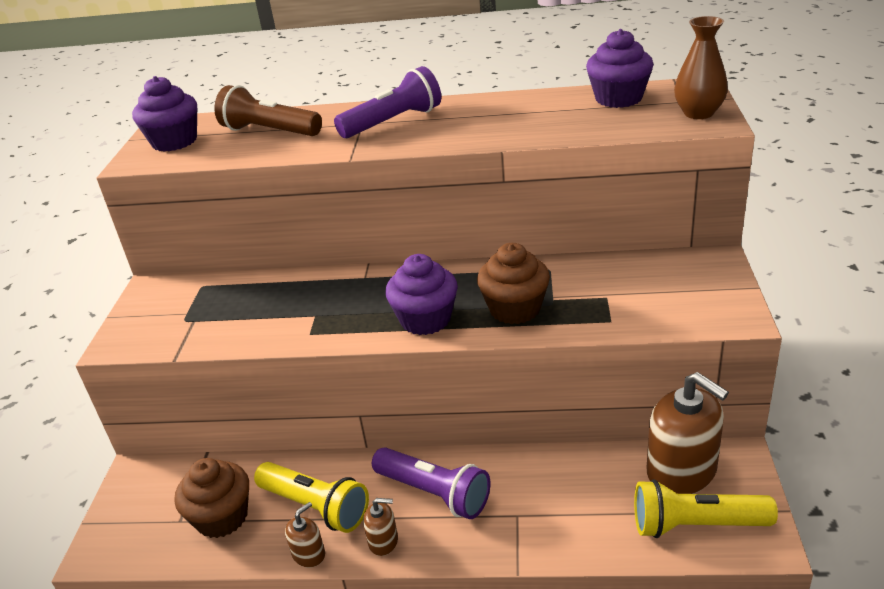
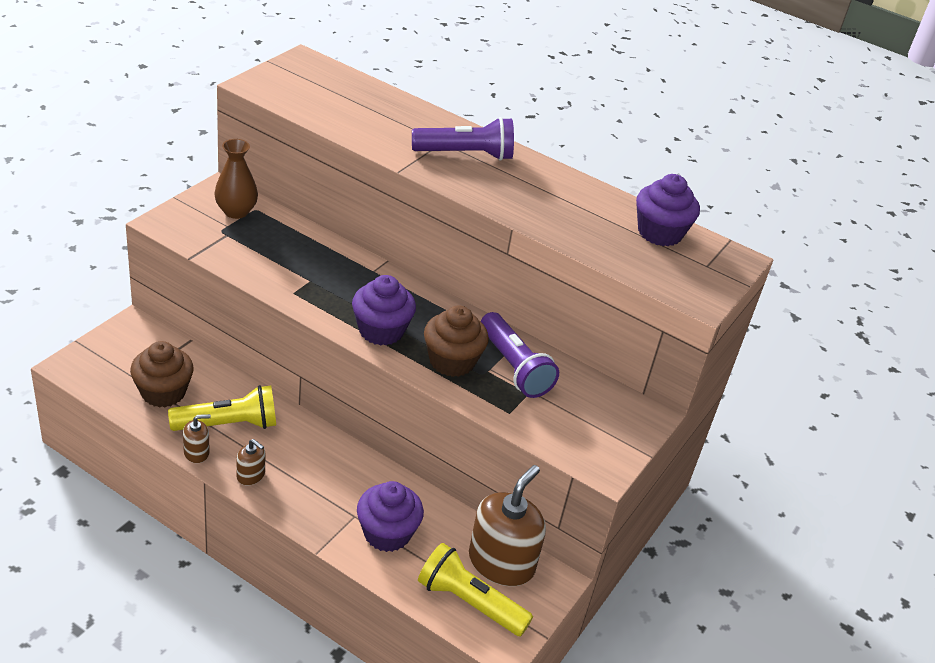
camera: 20 degrees right, 5 degrees up
purple cupcake [132,76,197,152] -> purple cupcake moved to [357,481,424,552]
brown flashlight [214,85,322,136] -> none
yellow flashlight [254,462,369,533] -> yellow flashlight turned 75 degrees counterclockwise [168,385,276,431]
purple flashlight [372,447,490,519] -> purple flashlight moved to [481,312,559,398]
brown soap dispenser [647,372,729,494] -> brown soap dispenser turned 135 degrees counterclockwise [469,465,546,586]
brown vase [674,16,728,119] -> brown vase moved to [214,139,258,219]

